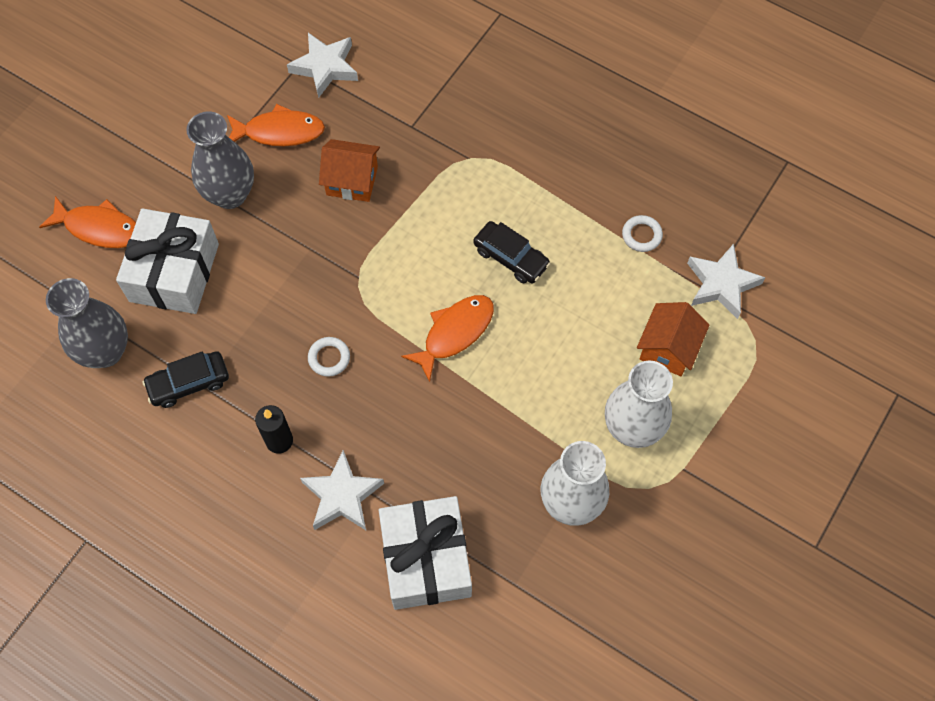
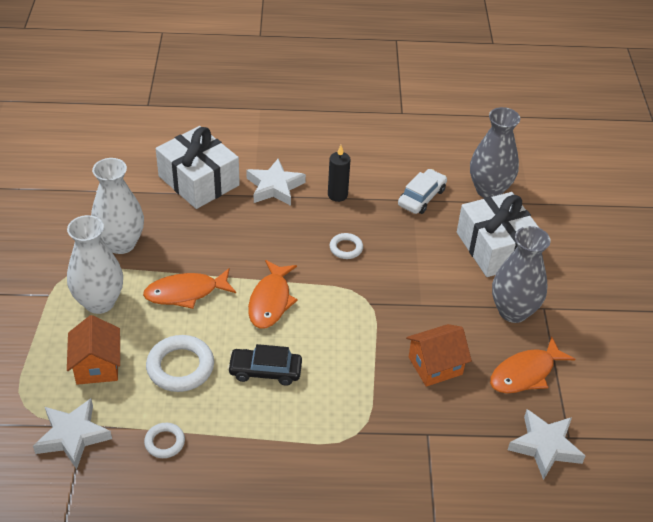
camera: 145 degrees right, 20 degrees down
orange fish [39,196,136,248] -> orange fish moved to [143,268,236,309]
black car [143,351,229,408] -> white car [398,169,447,214]
none -> white ring [146,335,214,392]

